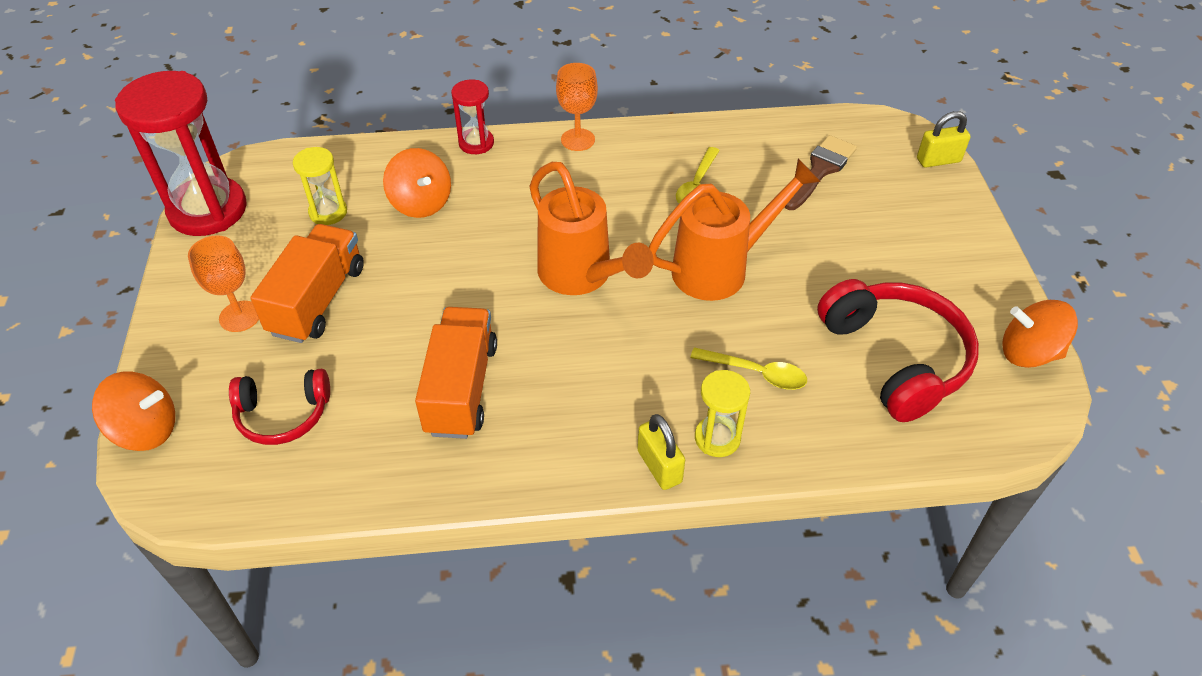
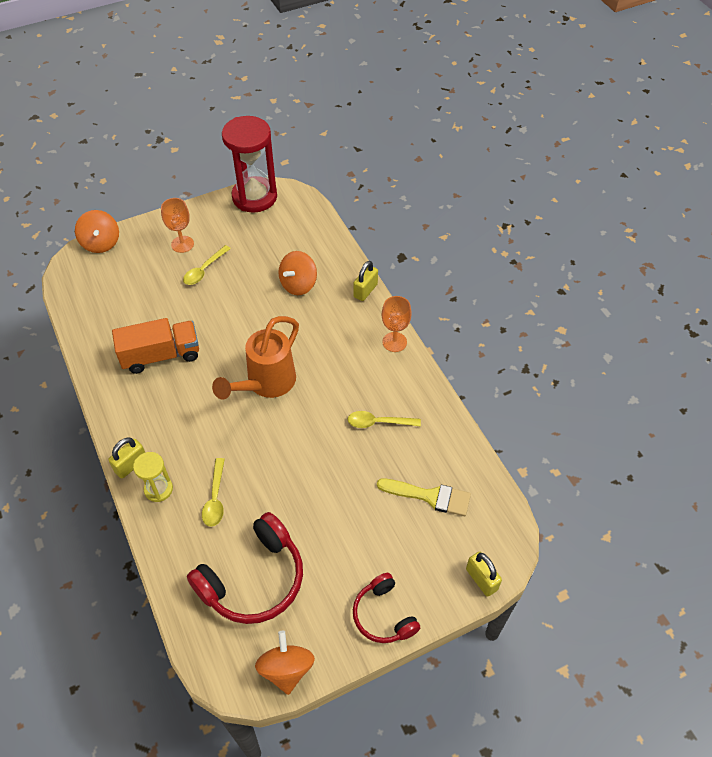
camera: 70 degrees right, 5 degrees up
red headphones [229,369,330,445] -> red headphones moved to [353,573,420,643]
orange truck [250,224,364,343] -> yellow spoon [183,245,231,285]
yellow hourglass [293,147,347,225] -> none
red hourglass [451,80,494,154] -> yellow padlock [353,261,378,301]
orange watering can [649,158,821,301] -> none
brown brush [785,135,857,210] -> yellow brush [377,479,471,516]

